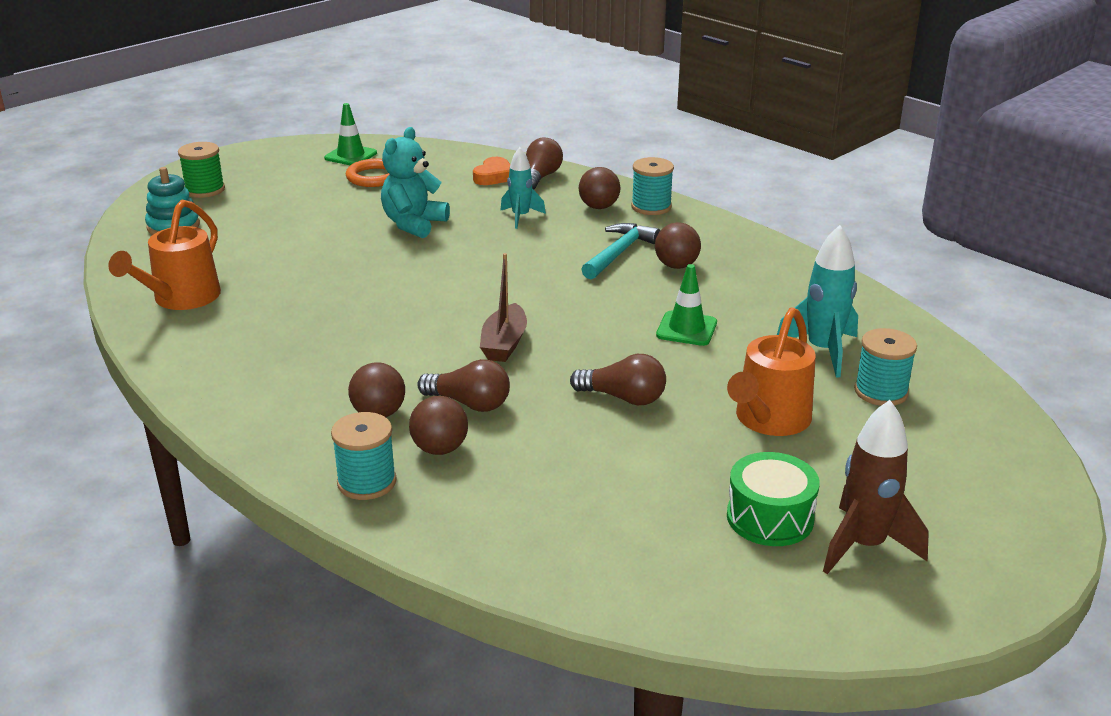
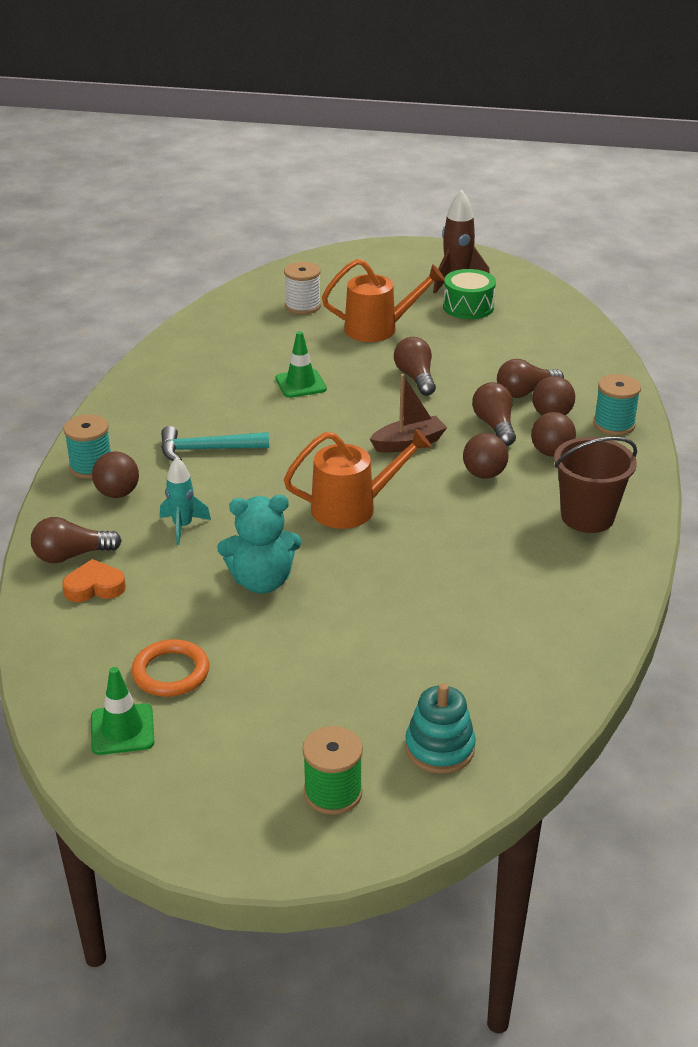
camera: 125 degrees left, 5 degrees up
orange watering can [108,200,221,310] -> orange watering can moved to [284,428,432,529]
brown ball [655,223,701,269] -> brown ball moved to [463,433,509,479]
turquoise rocket [777,225,858,378] -> none
turquoise spool [854,328,917,406] -> white spool [284,262,321,314]
none -> brown light bulb [497,359,564,398]
none -> brown bucket [554,437,637,533]

